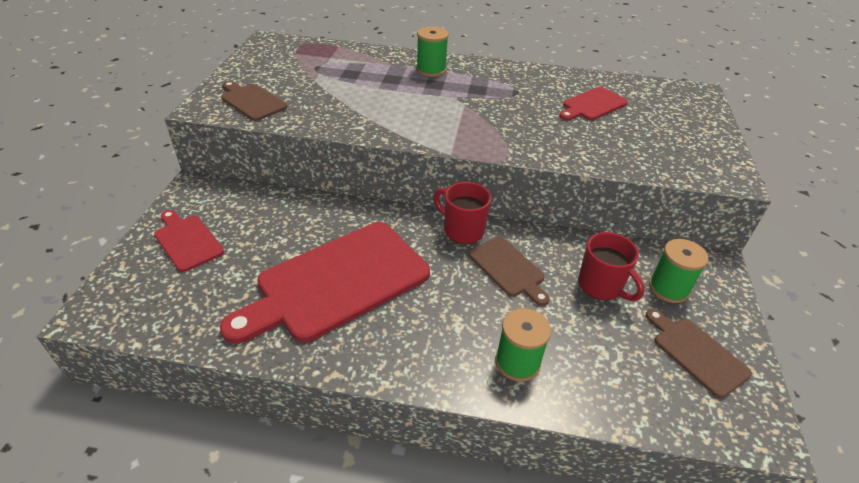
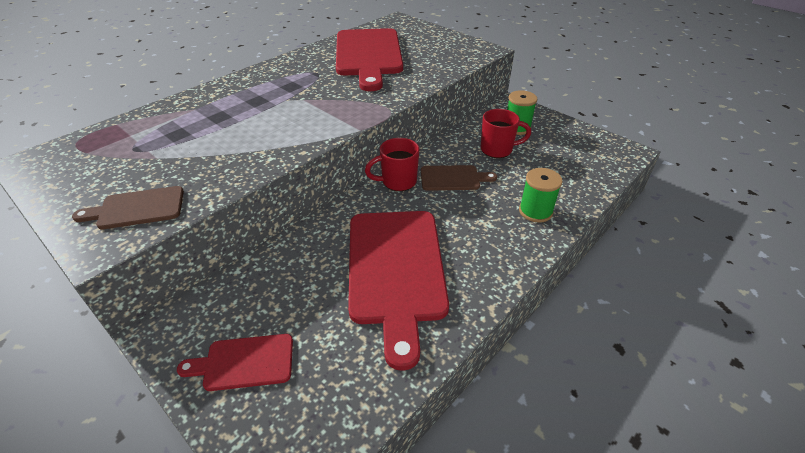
camera: 55 degrees left, 0 degrees up
green spool [416,26,449,77] -> none
red cutting board [559,87,628,120] -> red cutting board [336,28,403,91], size x2.04
brown cutting board [646,309,752,398] -> none

